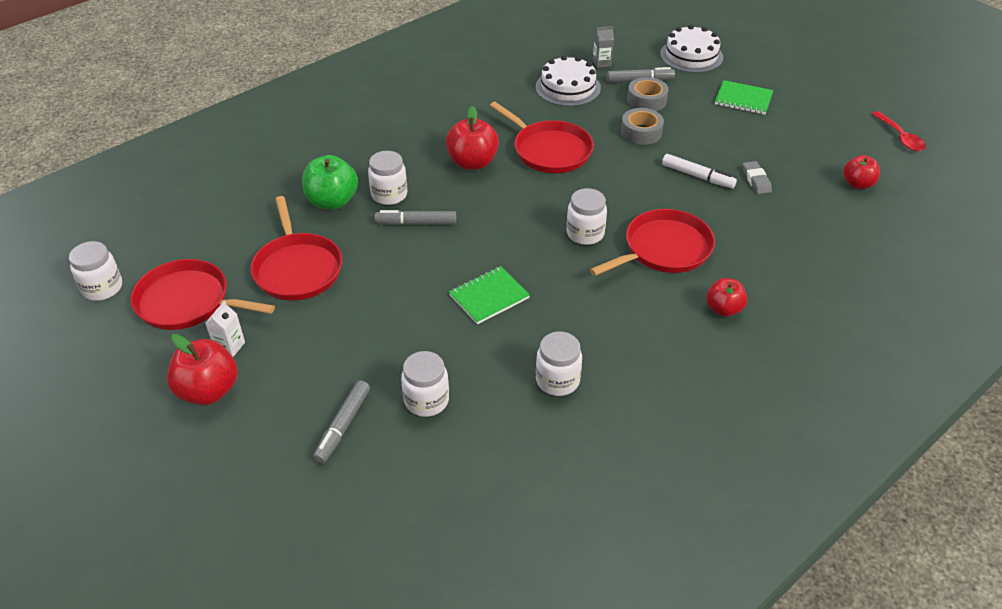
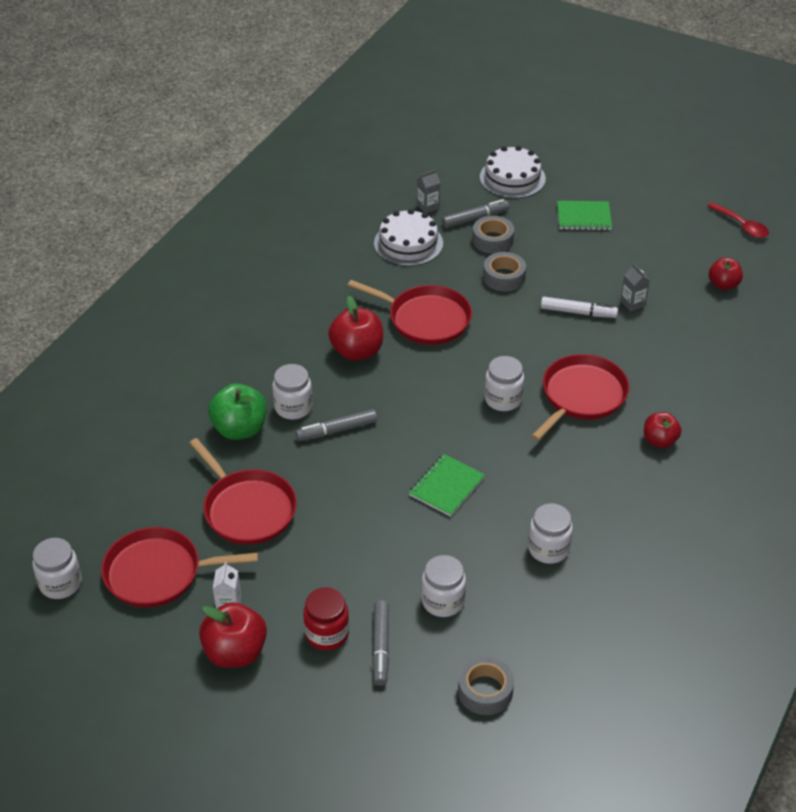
camera: 20 degrees left, 0 degrees up
grey eraser [742,161,772,194] -> grey carton [620,263,650,312]
none -> red jar [303,587,349,650]
none -> grey tape [458,656,514,715]

